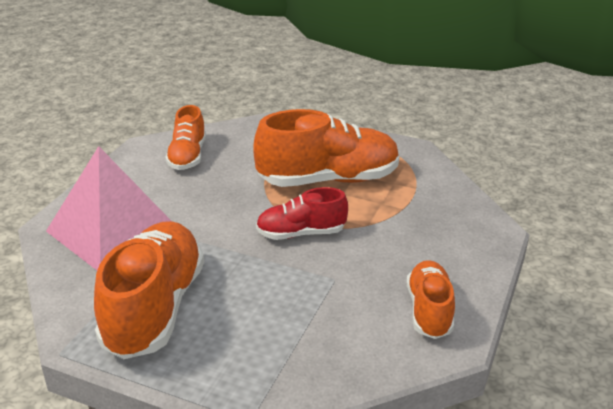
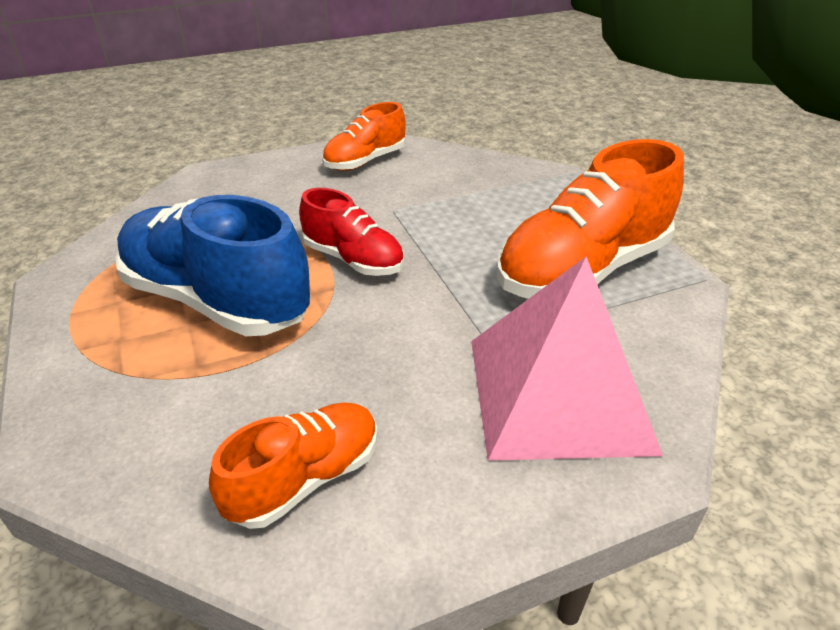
camera: 135 degrees left, 5 degrees up
orange shoe [253,109,400,187] -> blue shoe [115,195,311,336]

